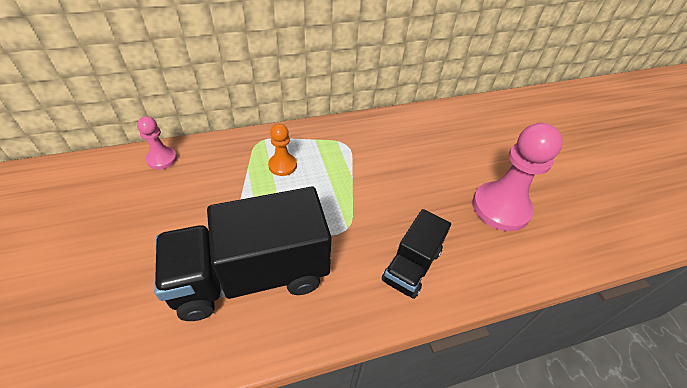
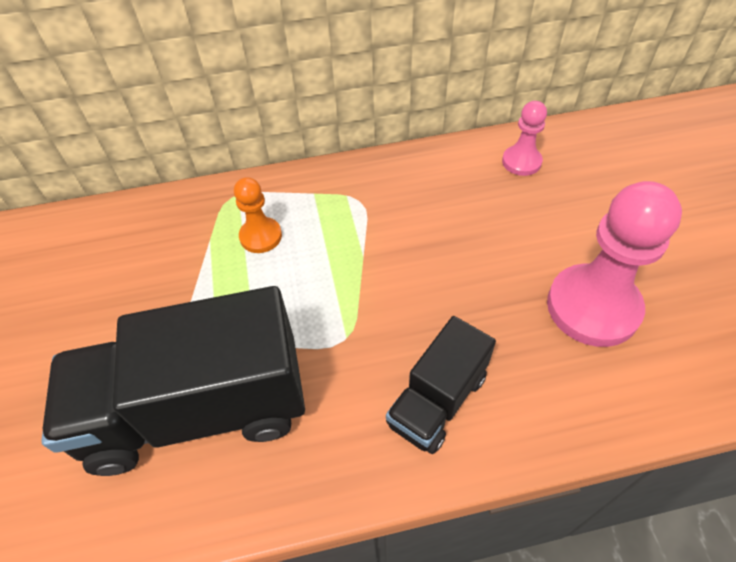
camera: 10 degrees right, 5 degrees up
pink pawn [137,116,177,170] -> pink pawn moved to [502,101,547,176]

